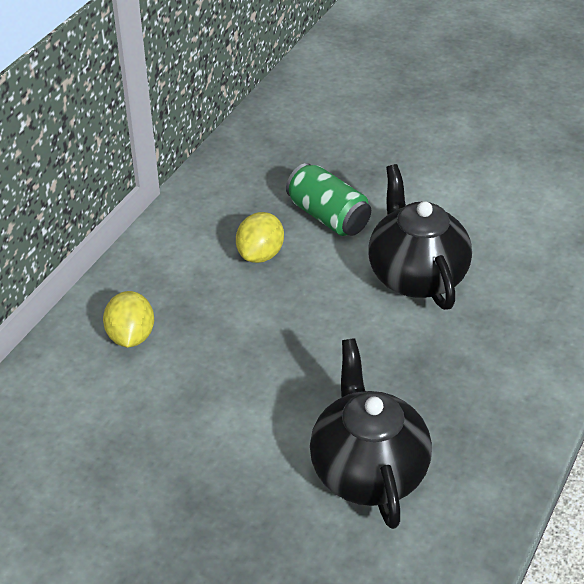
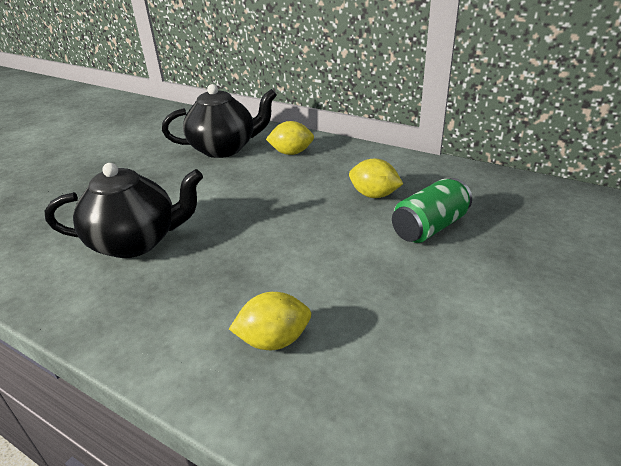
camera: 95 degrees right, 10 degrees down
black teapot [368,164,472,310] -> black teapot moved to [162,84,277,158]
none -> yellow lemon [229,292,311,350]

